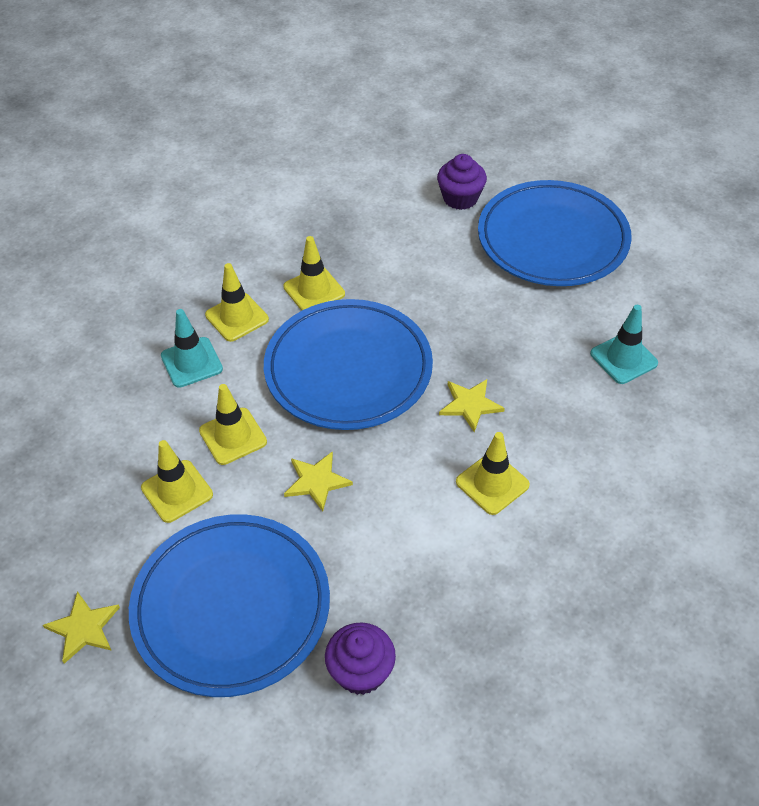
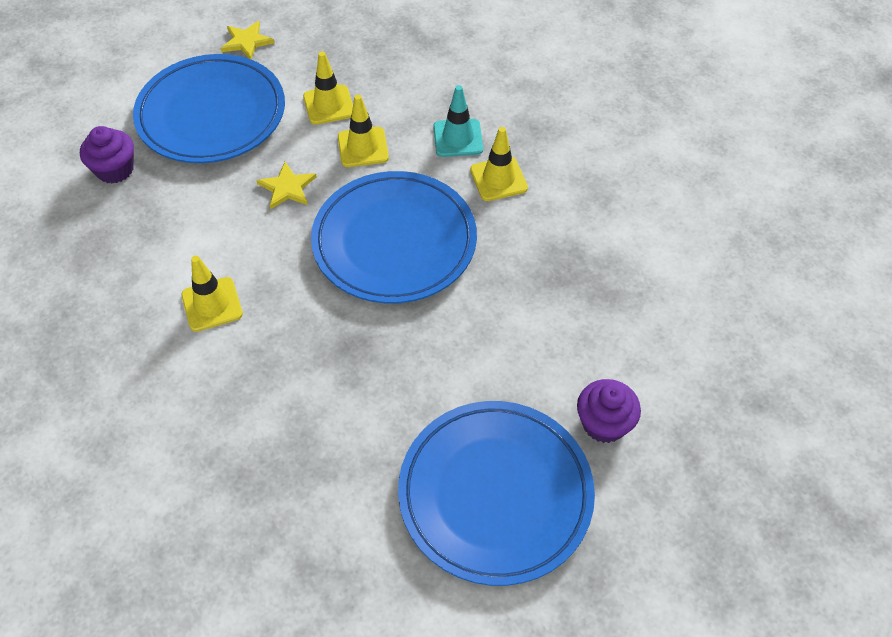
camera: 110 degrees right, 5 degrees up
yellow traffic cone [284,236,345,311] -> none
yellow star [439,379,505,432] -> none
turquoise traffic cone [590,305,658,384] -> none

